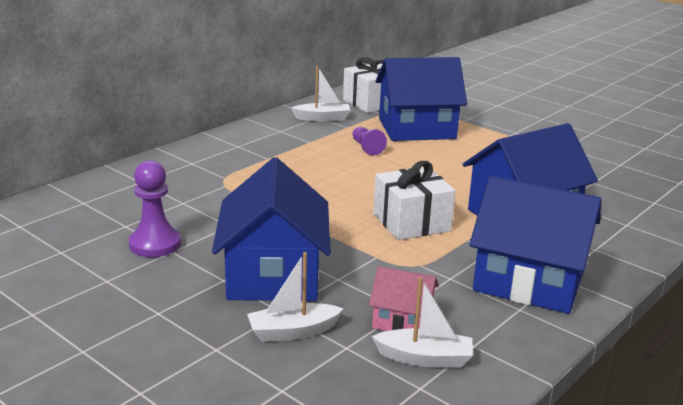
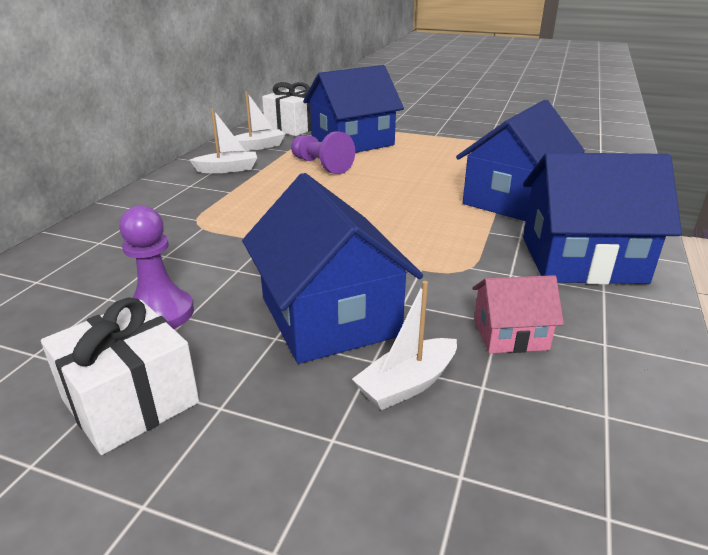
camera: 20 degrees left, 5 degrees up
purple pawn [353,127,387,156] -> purple pawn [291,131,355,174], size x1.53
white boat [372,277,473,368] -> white boat moved to [190,109,257,173]
white gift [373,161,455,240] -> white gift moved to [41,298,199,455]

